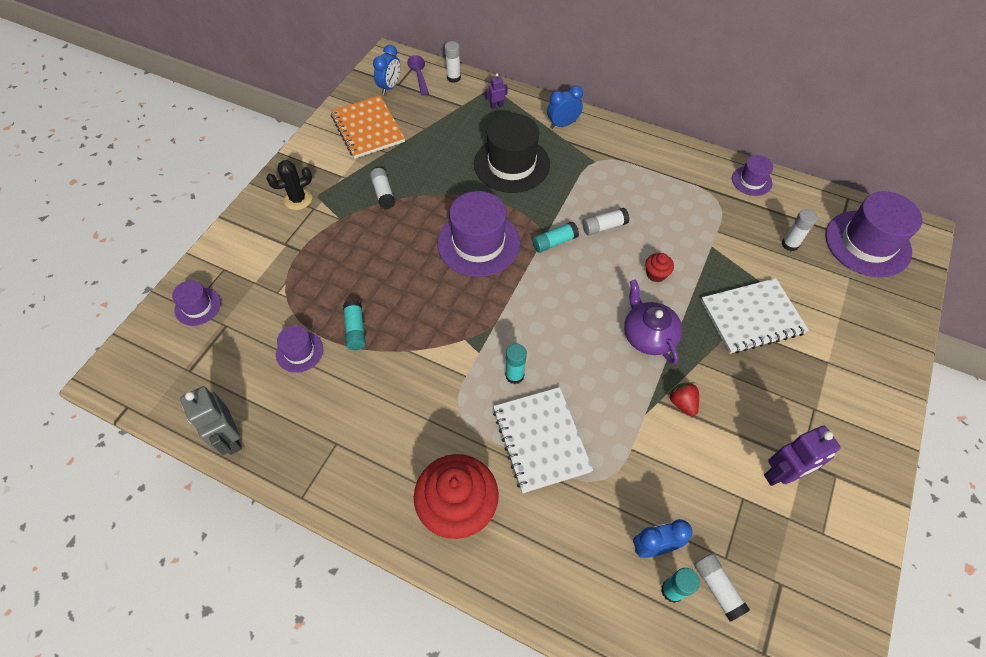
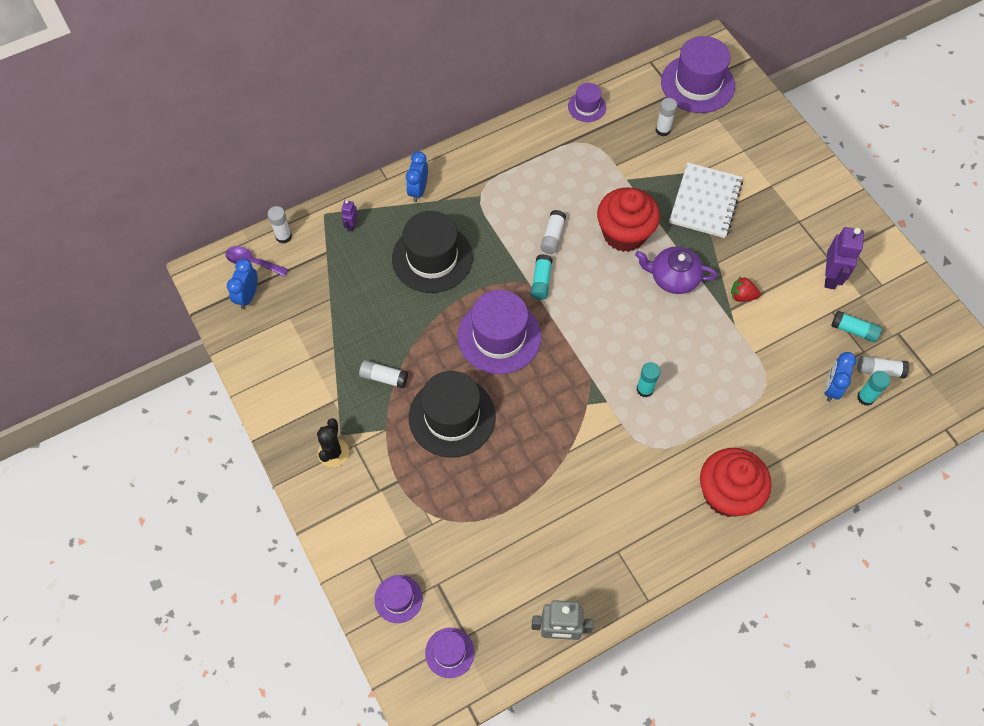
camera: 55 degrees left, 5 degrees up
purple hat [276,325,323,373] -> purple hat moved to [425,628,475,678]
orange notebook [331,95,405,158] -> none
turquoise glue stick [343,300,366,350] -> turquoise glue stick moved to [831,311,882,342]
blue clock [373,45,401,95] -> blue clock turned 135 degrees counterclockwise [227,259,258,309]
white notebook [493,387,593,493] -> none
red cupcake [645,253,674,282] -> red cupcake [597,187,660,252], size x2.34
none -> black hat [409,371,496,458]

